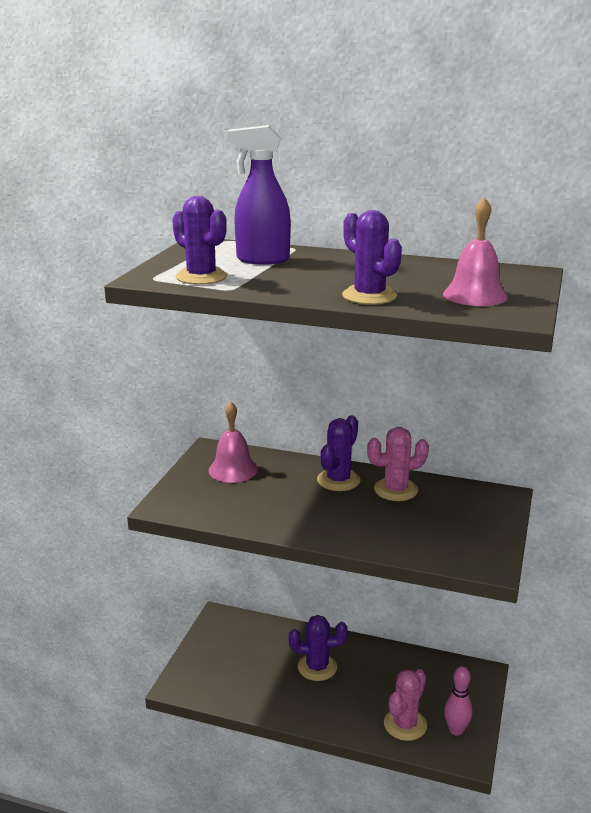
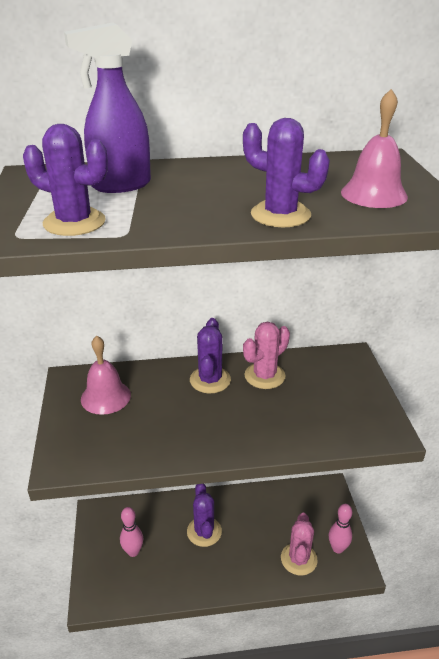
camera: 25 degrees left, 10 degrees up
purple cactus [289,615,348,681] -> purple cactus turned 75 degrees counterclockwise [187,484,222,547]
none -> pink bowling pin [120,507,143,557]

